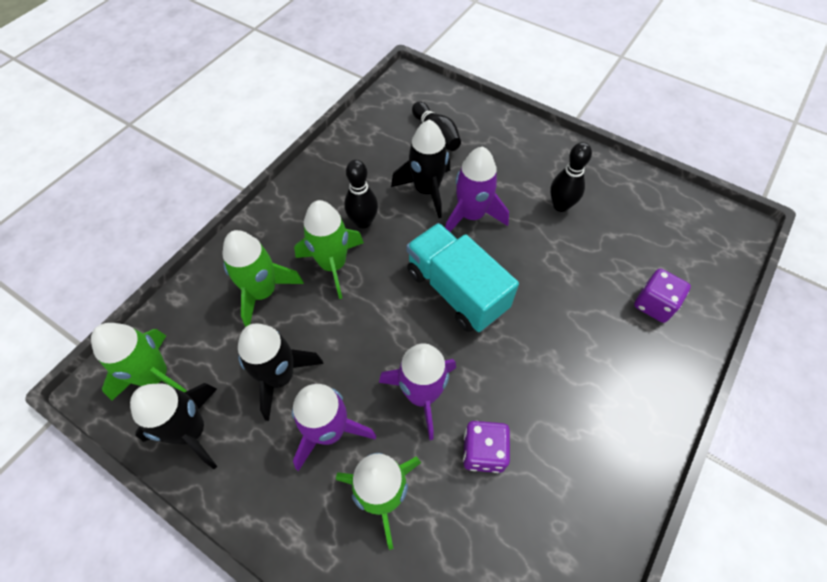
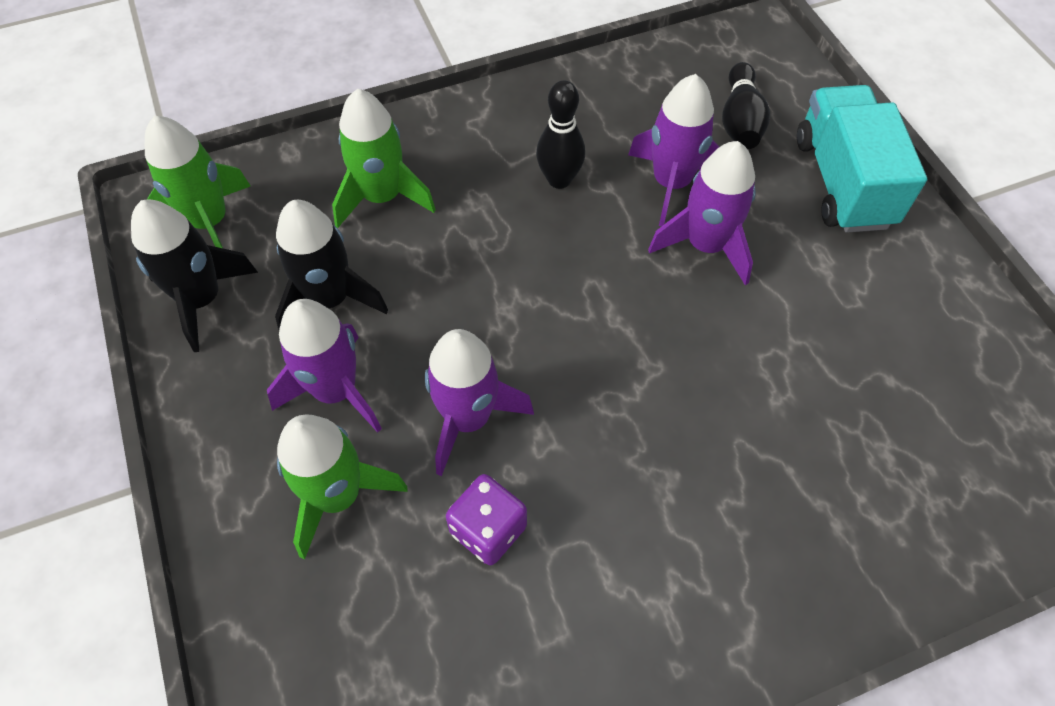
camera: 35 degrees right, 0 degrees up
green rocket [294,200,364,299] -> none
black rocket [391,120,450,218] -> purple rocket [628,74,719,226]
turquoise truck [406,223,519,332] -> turquoise truck moved to [797,85,927,233]
black bowling pin [550,142,592,212] -> none
purple dice [634,269,691,323] -> none

